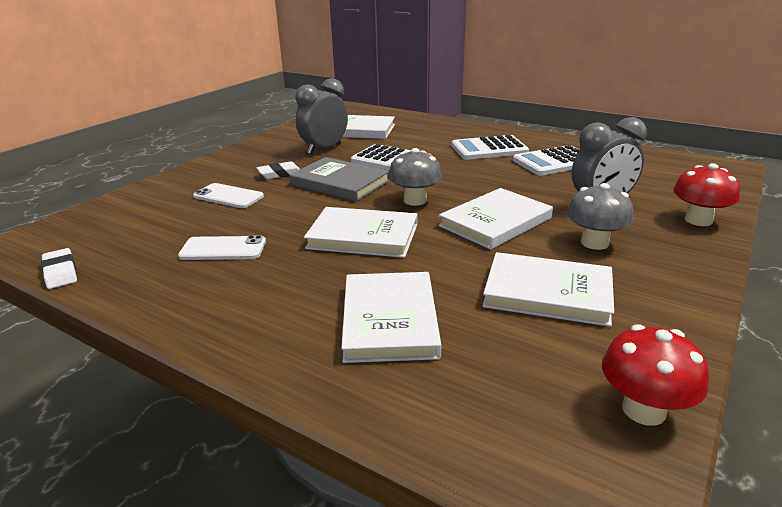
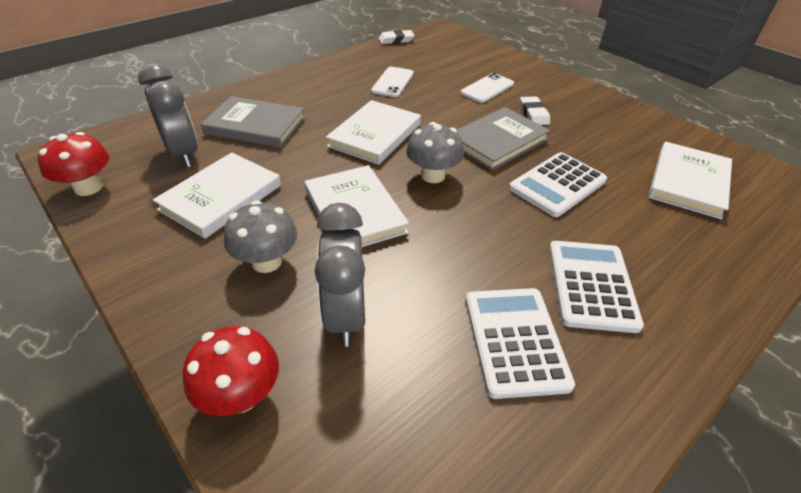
camera: 105 degrees right, 15 degrees up
grey clock [295,78,348,154] -> grey clock moved to [138,63,198,168]
white book [341,272,441,363] -> grey book [201,96,305,148]

